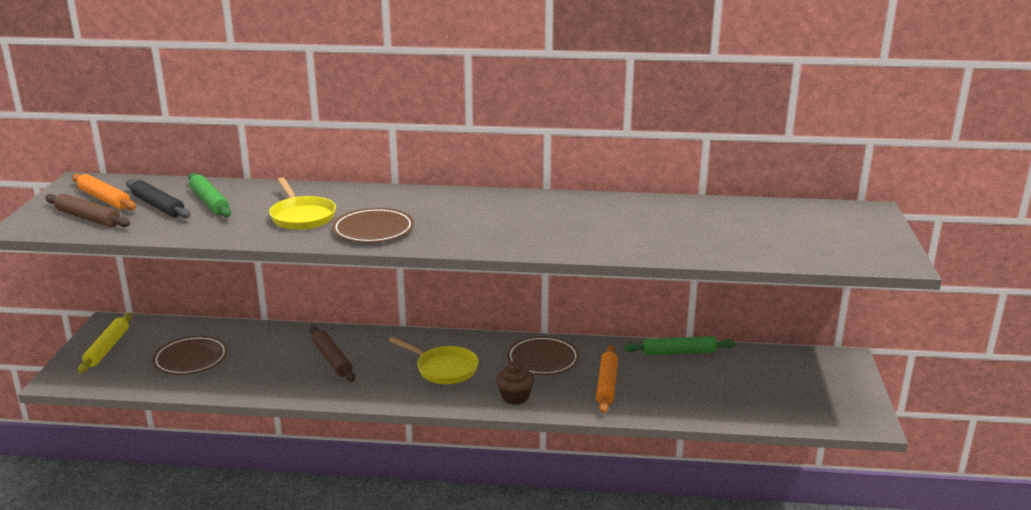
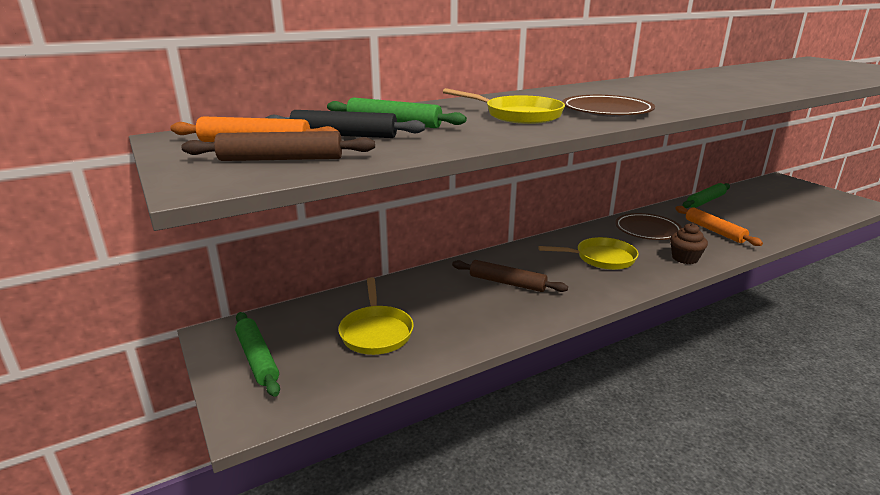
camera: 35 degrees left, 0 degrees up
yellow rolling pin [78,312,132,373] -> green rolling pin [235,312,280,397]
brown plate [152,336,228,375] -> yellow pan [338,277,414,355]

